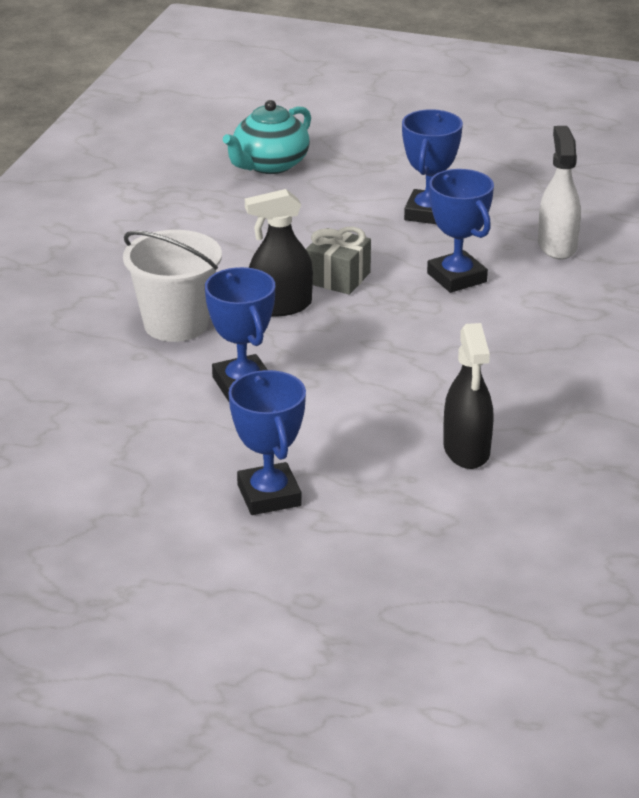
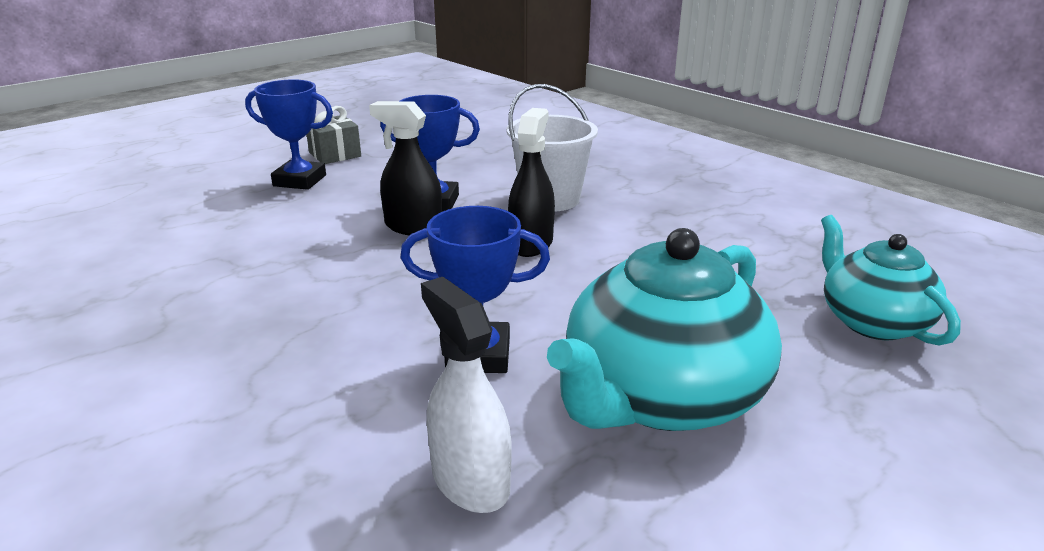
camera: 120 degrees right, 5 degrees down
grey gift [306,227,371,295] -> grey gift moved to [307,106,361,164]
blue trophy [402,109,463,224] -> turquoise teapot [547,228,782,431]
black spray bottle [443,323,494,469] -> black spray bottle moved to [369,101,442,236]
white spray bottle [538,126,581,260] -> white spray bottle turned 150 degrees counterclockwise [421,277,512,513]

